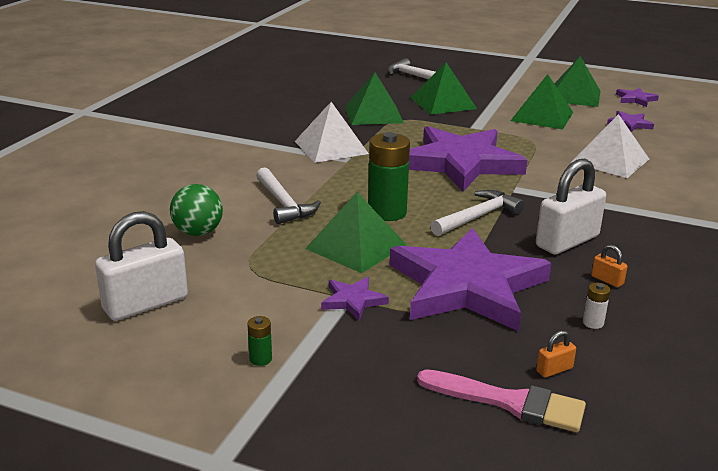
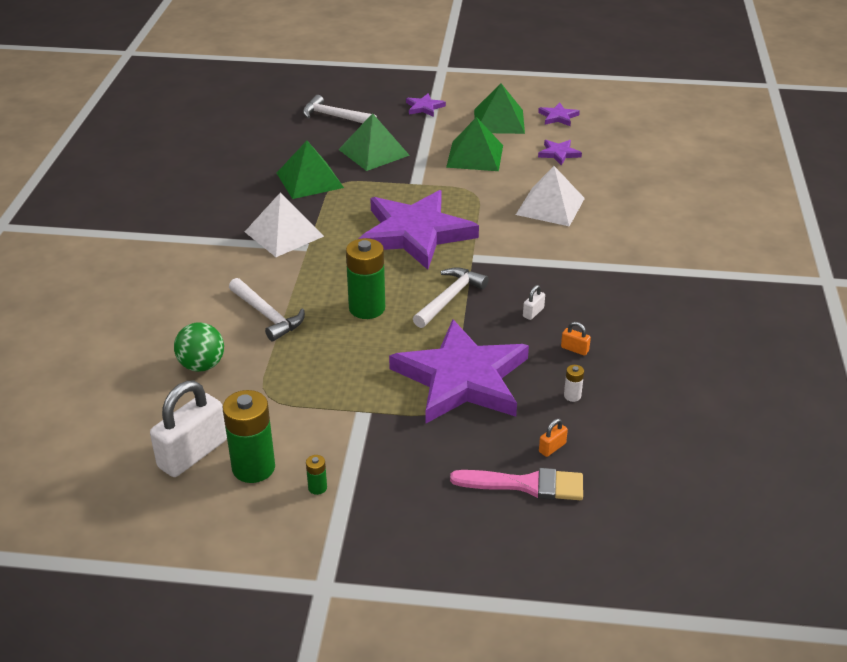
camera: 15 degrees left, 10 degrees up
green pyramid [305,192,406,273] -> none
purple star [321,277,389,321] -> purple star moved to [406,93,446,117]
white padlock [536,159,606,255] -> white padlock [523,285,545,320], size x0.42
none -> green battery [223,390,275,483]

